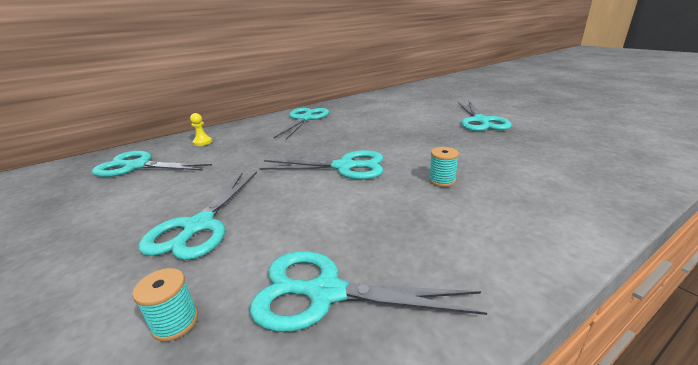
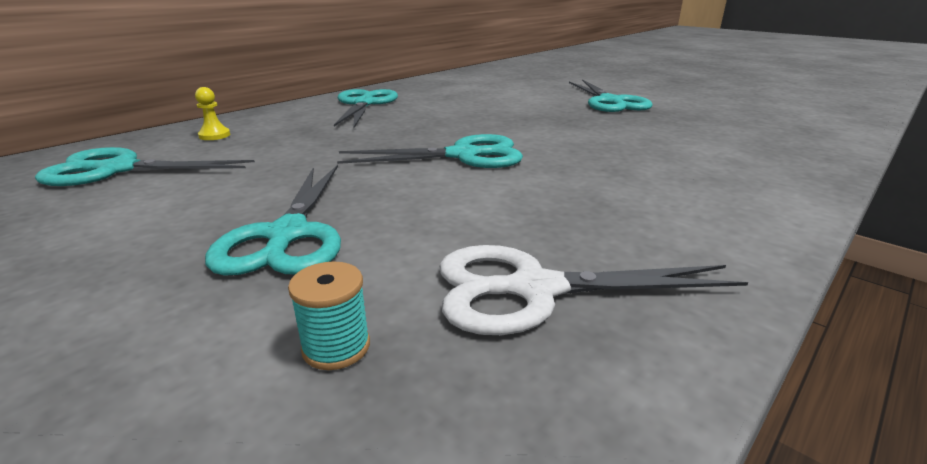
camera: 15 degrees left, 0 degrees up
turquoise scissors [250,251,487,332] -> white scissors [439,245,748,335]
turquoise spool [429,147,459,187] -> none

